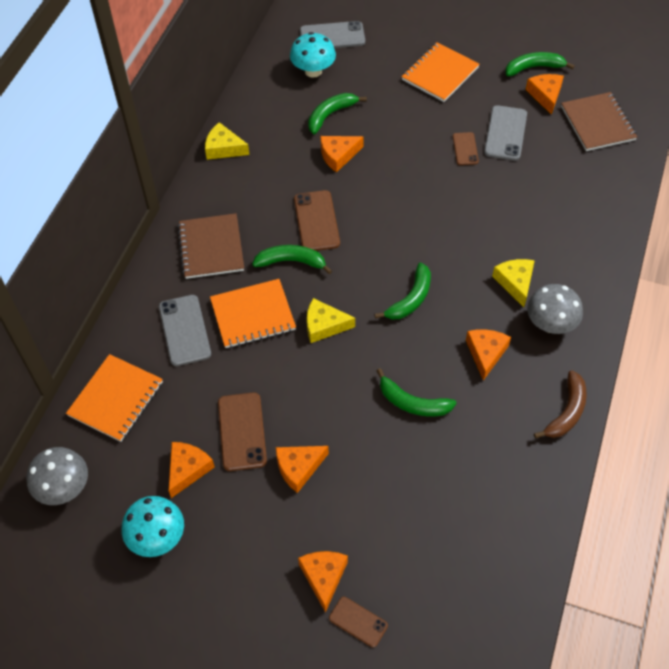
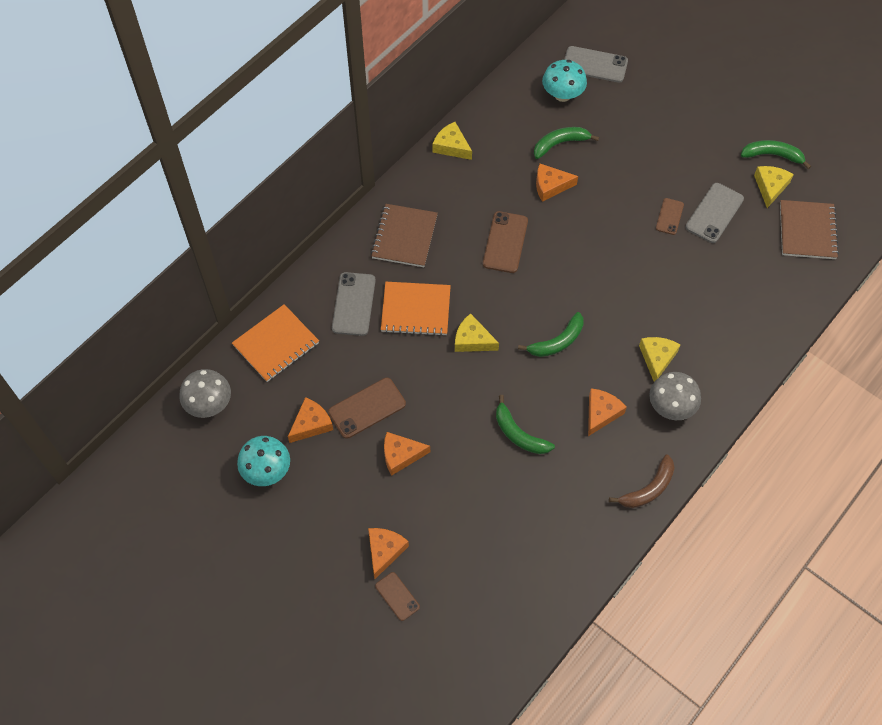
camera: 20 degrees right, 5 degrees up
brown phone [218,392,267,471] -> brown phone turned 45 degrees clockwise [328,378,406,439]
green banana [252,245,332,274] -> none
orange notebook [401,42,480,102] -> none
orange cheese [526,74,564,115] -> yellow cheese [754,166,794,208]

